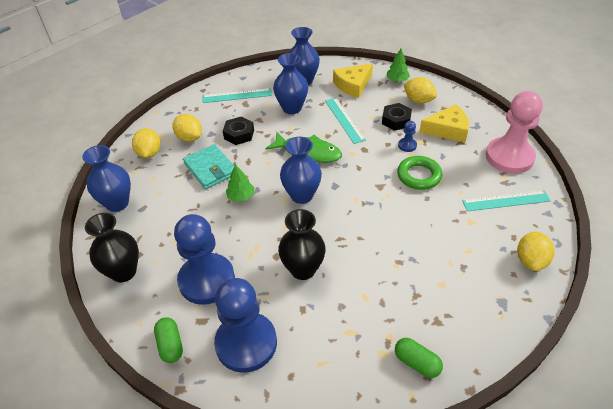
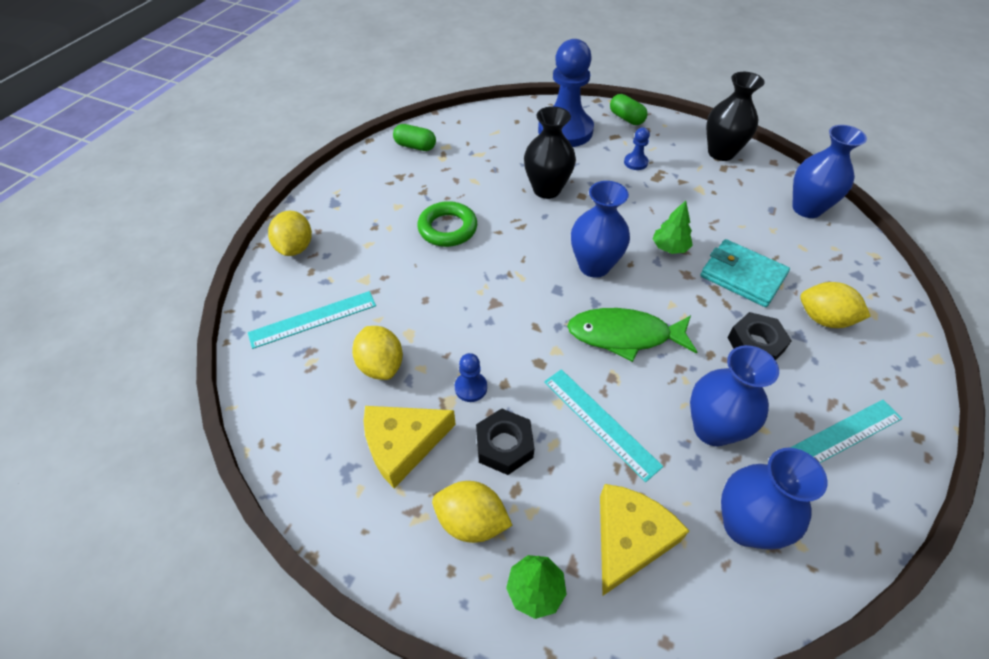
camera: 160 degrees right, 5 degrees up
yellow lemon [132,128,161,158] -> yellow lemon moved to [352,326,403,380]
blue pawn [174,214,235,305] -> blue pawn [624,127,650,170], size x0.41
green ring [397,156,443,190] -> green ring moved to [417,201,477,247]
pink pawn [486,91,543,174] -> none

